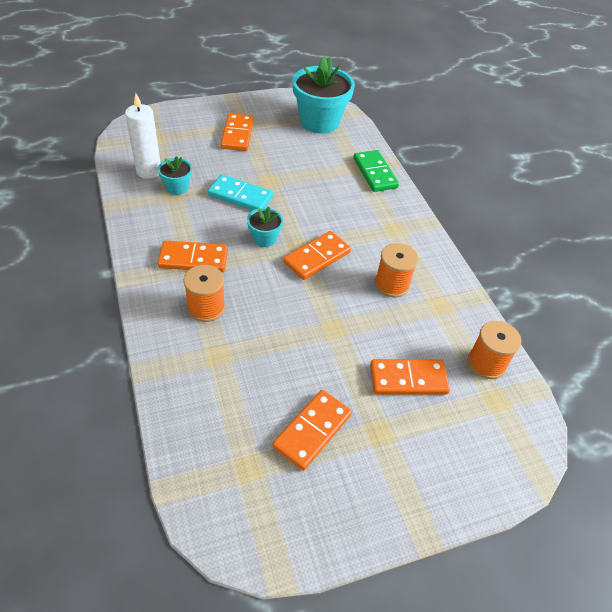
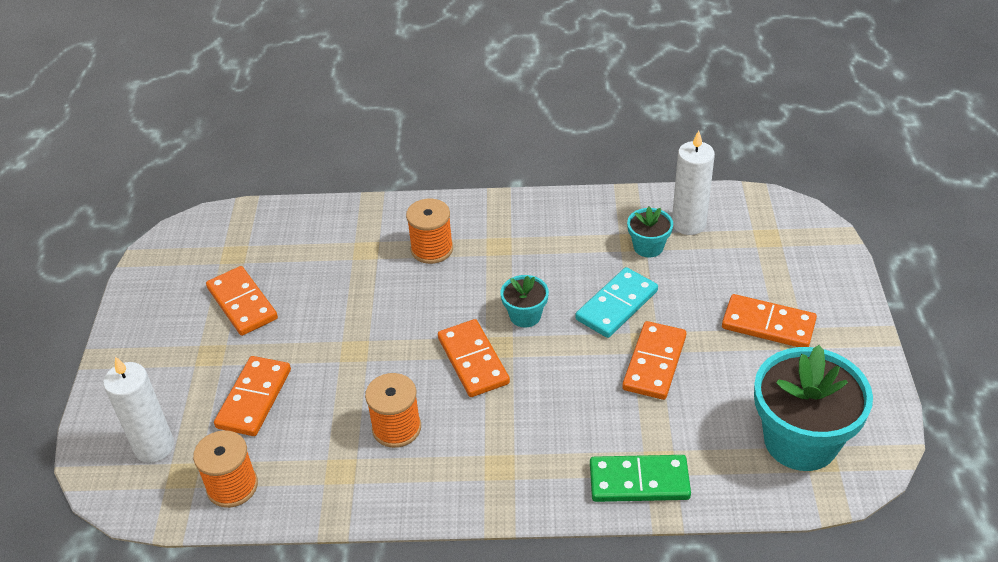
camera: 115 degrees right, 5 degrees down
orange domino [158,241,228,272] -> orange domino moved to [622,321,686,400]
none -> white candle [103,356,174,463]

